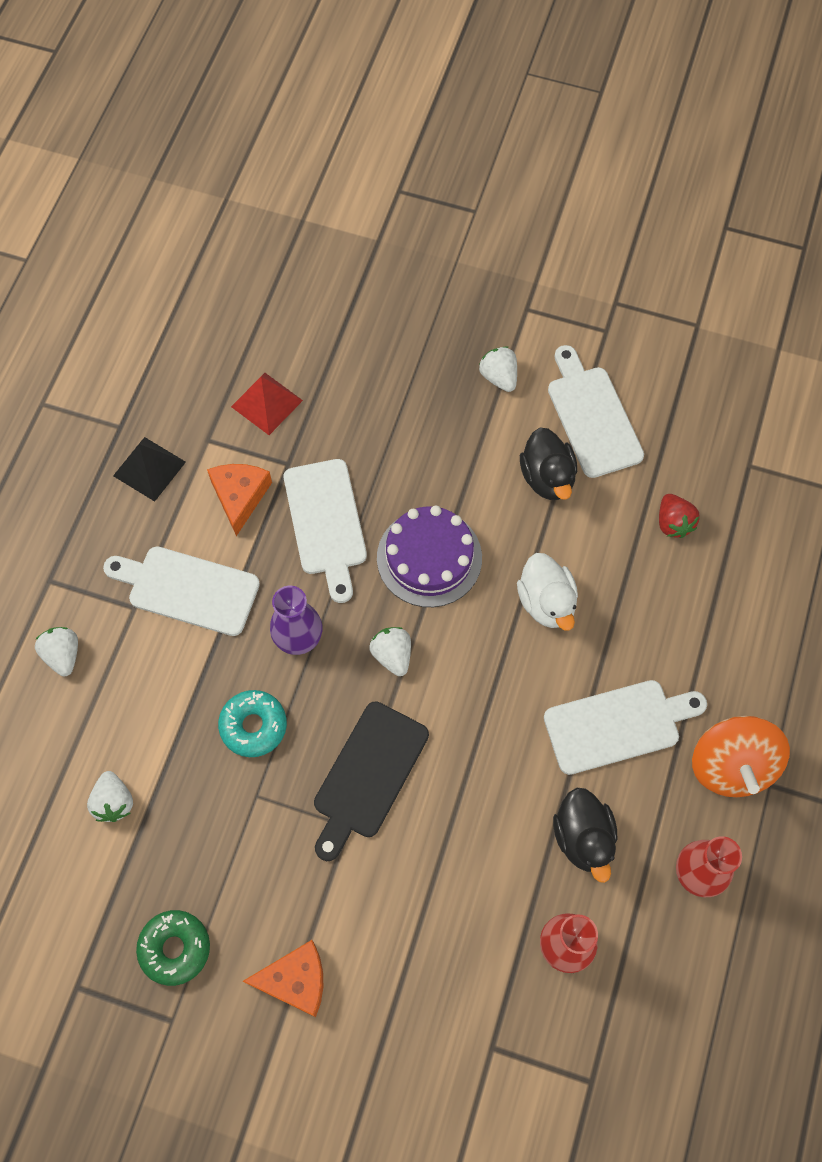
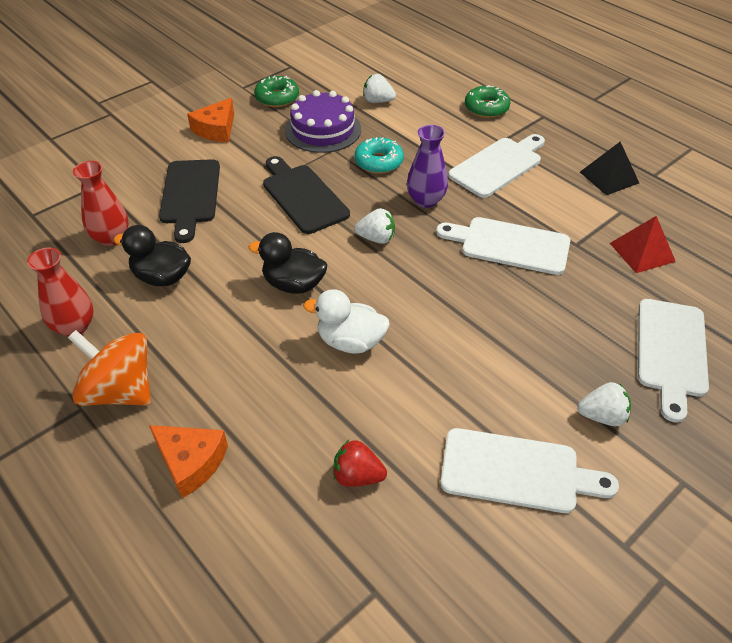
camera: 120 degrees right, 20 degrees down
white strawberry [35,627,78,676] -> green donut [465,85,510,118]
orange cheese [207,464,272,536] -> orange cheese moved to [149,425,228,498]
purple cake [377,506,482,607] -> purple cake moved to [285,90,361,153]
black duck [520,427,577,500] -> black duck moved to [248,232,327,294]
white cutting board [544,680,707,775] -> white cutting board moved to [638,299,709,423]
none -> black cutting board [159,159,220,243]

